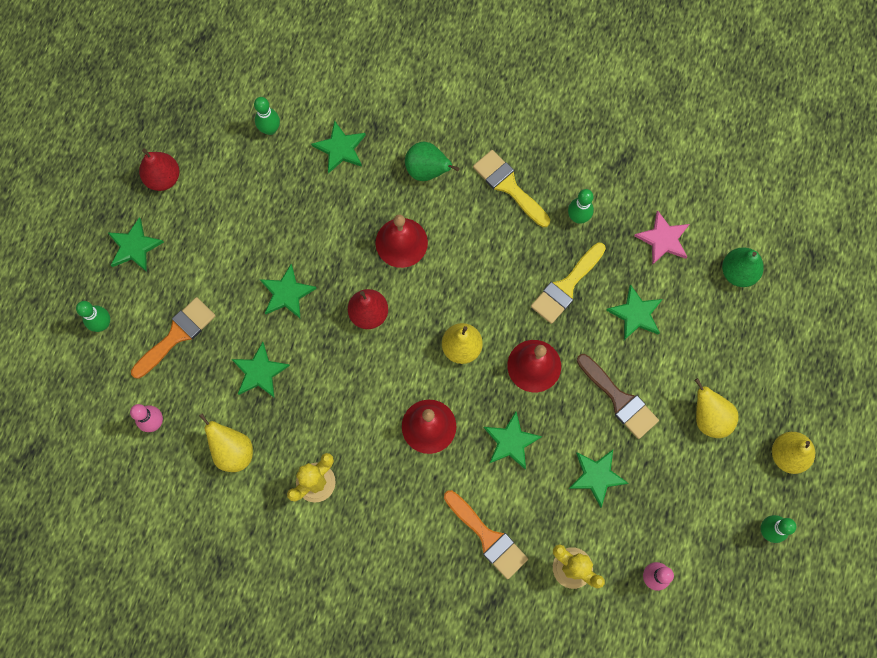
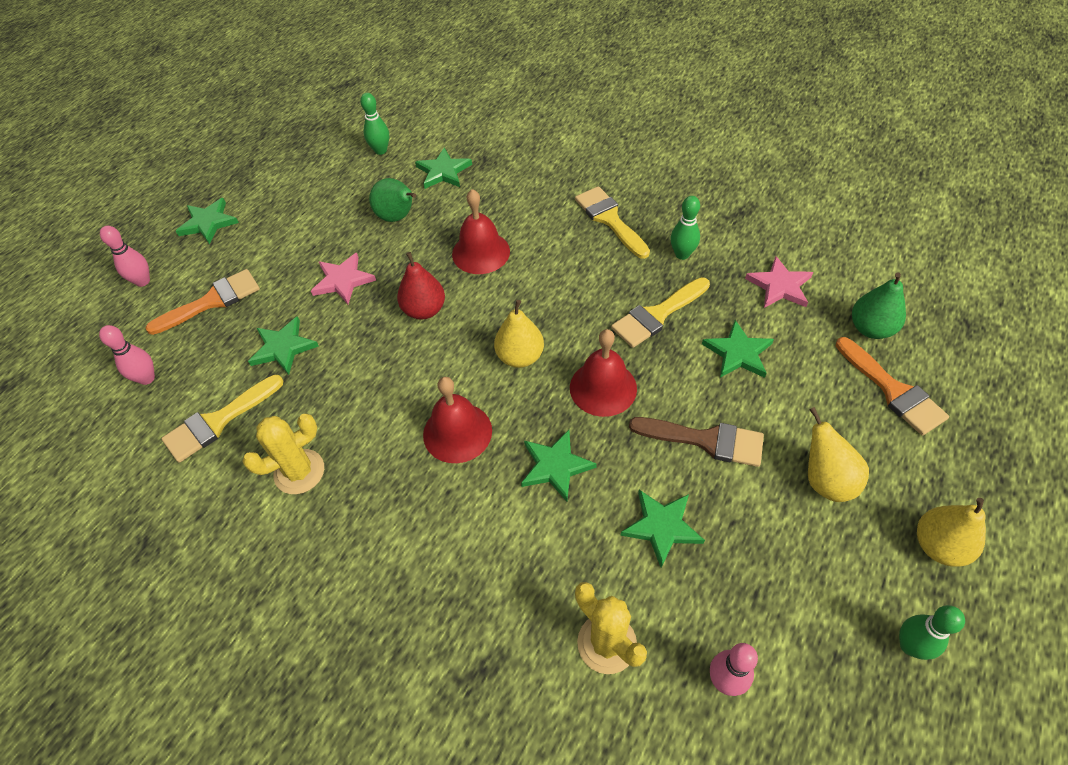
camera: 15 degrees right, 20 degrees down
green bowling pin [76,301,110,332] -> pink bowling pin [100,226,150,287]
red pear [139,148,180,191] -> none
yellow pear [199,413,253,472] -> yellow brush [161,375,283,463]
green star [260,264,317,318] -> pink star [311,253,376,304]
green pear [405,142,460,181] -> green pear moved to [369,178,416,222]
orange brush [444,490,528,579] -> orange brush moved to [836,337,949,436]
brown brush [577,354,659,439] -> brown brush turned 45 degrees counterclockwise [629,417,764,467]

